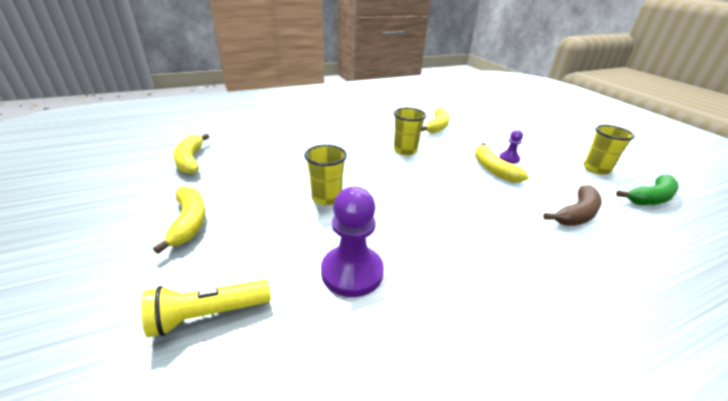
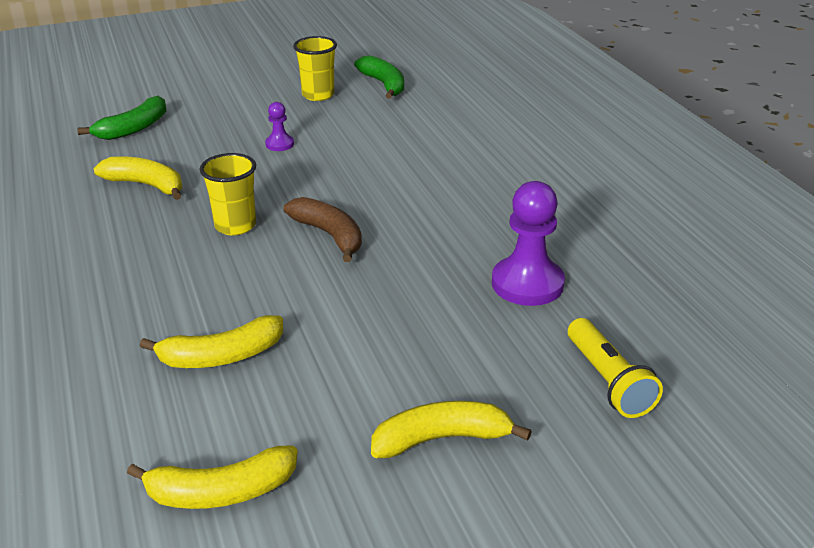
camera: 85 degrees left, 0 degrees up
yellow cup [304,144,347,205] -> none
yellow banana [475,143,529,182] -> yellow banana moved to [140,315,283,368]
brown banana [543,185,602,226] -> brown banana moved to [283,197,362,262]
none -> green banana [77,96,166,140]

